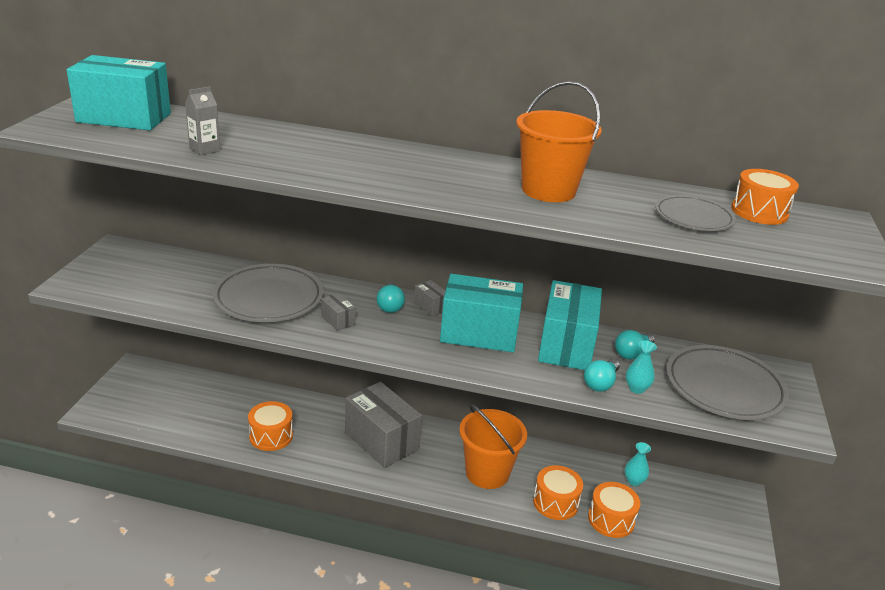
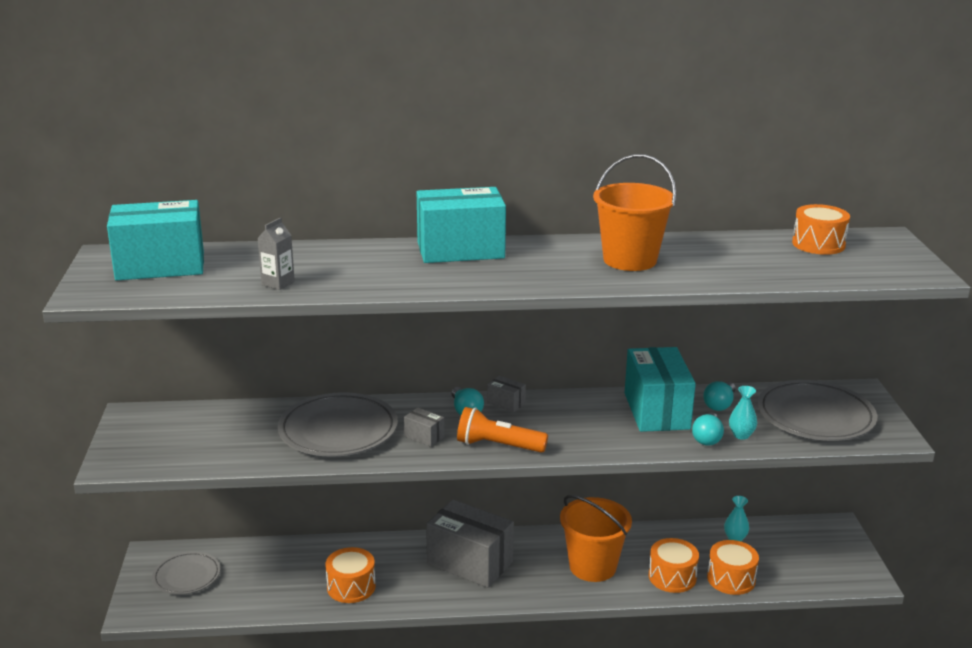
camera: 15 degrees left, 5 degrees down
turquoise box [440,274,523,352] -> turquoise box moved to [417,187,506,263]
grey plate [655,195,736,231] -> grey plate moved to [152,551,221,595]
none -> orange flashlight [457,407,548,453]

